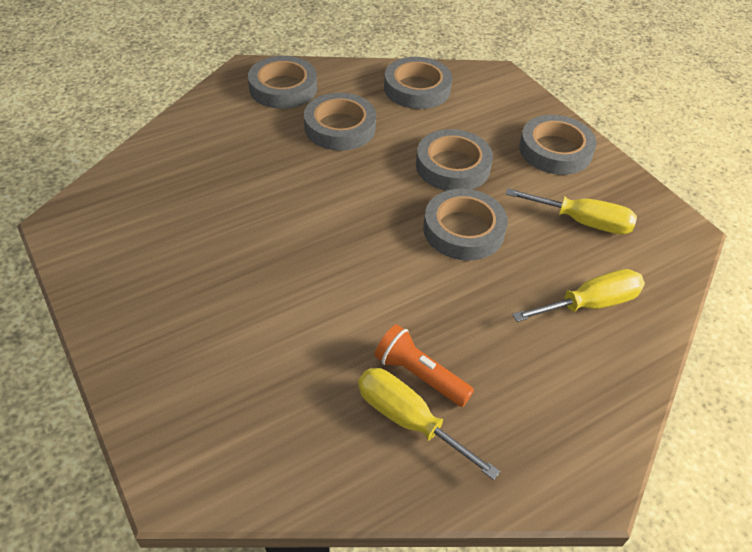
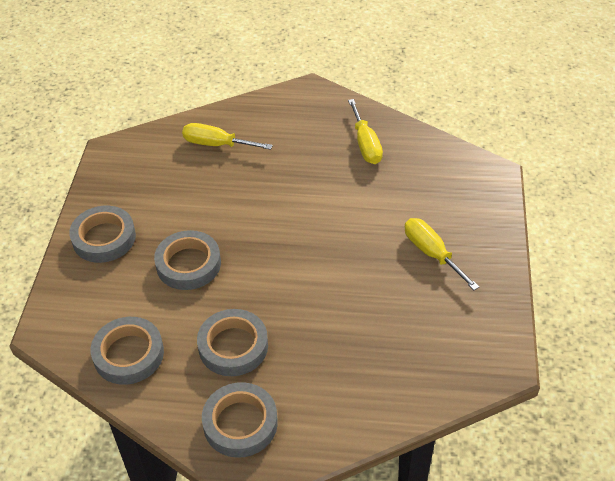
camera: 140 degrees left, 0 degrees up
orange flashlight [374,324,474,407] -> none
grey tape [423,189,508,261] -> none
yellow screwdriver [506,188,637,234] -> yellow screwdriver moved to [405,218,479,290]

